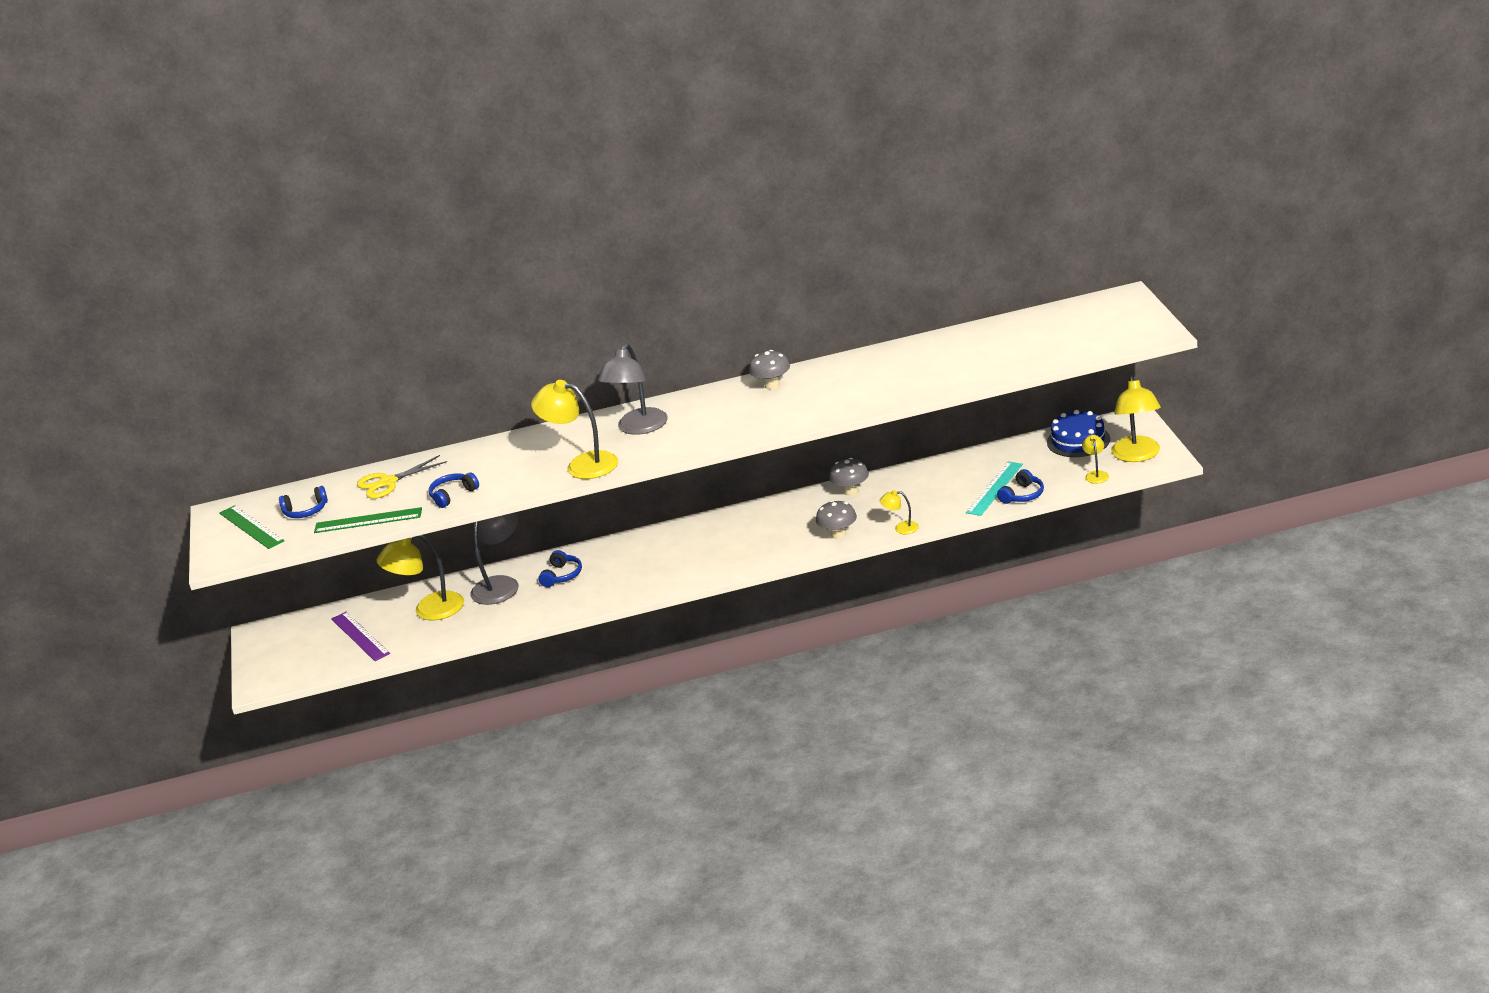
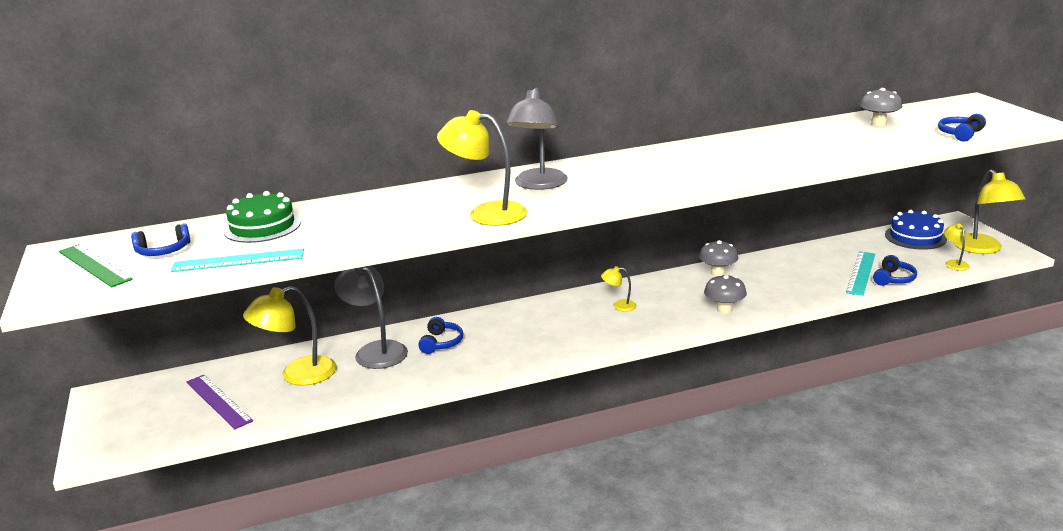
camera: 10 degrees left, 5 degrees down
green ruler [314,507,422,533] -> turquoise ruler [171,249,304,272]
yellow scissors [357,455,447,499] -> green cake [223,191,301,243]
blue headphones [429,472,479,508] -> blue headphones moved to [938,114,986,141]
grey lamp [470,512,519,605] -> grey lamp turned 60 degrees counterclockwise [334,266,408,369]
grey mushroom [749,350,790,389] -> grey mushroom moved to [860,88,902,126]
yellow lamp [880,490,919,534] -> yellow lamp moved to [601,266,637,312]

